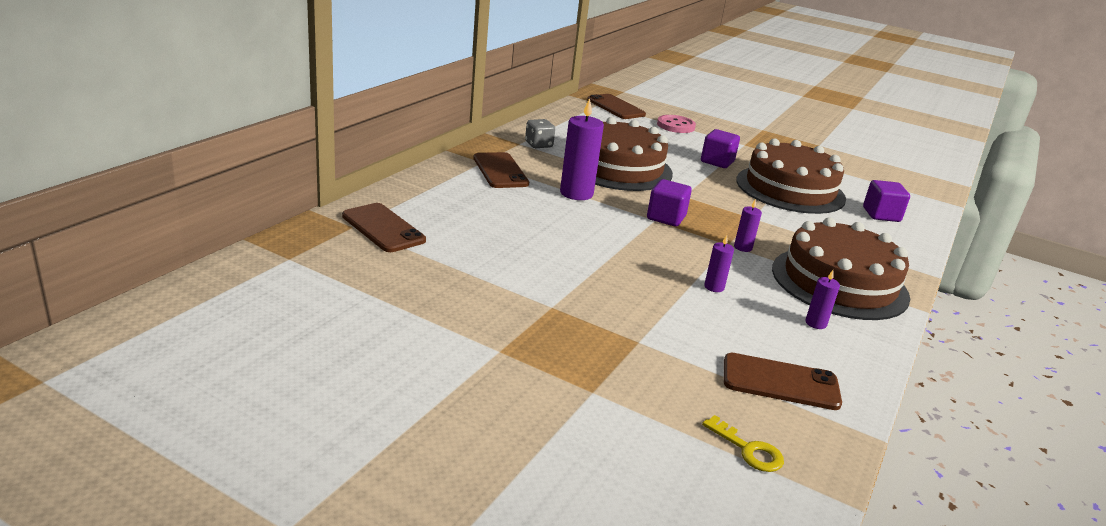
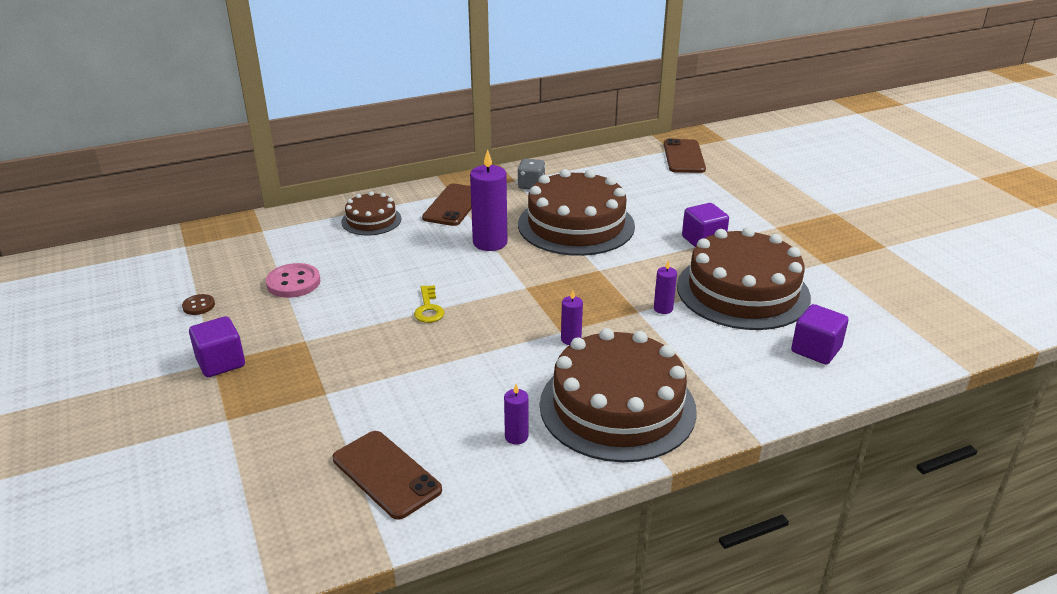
camera: 40 degrees right, 5 degrees up
brown phone [342,203,426,252] -> none
purple cube [647,179,692,227] -> purple cube moved to [189,316,245,377]
pink button [657,115,696,133] -> pink button moved to [266,263,321,298]
yellow key [702,415,784,472] -> yellow key moved to [414,285,444,323]
purple candle [704,235,734,292] -> purple candle moved to [654,260,677,314]
none -> brown button [182,294,215,315]
none -> brown cake [341,191,401,236]

